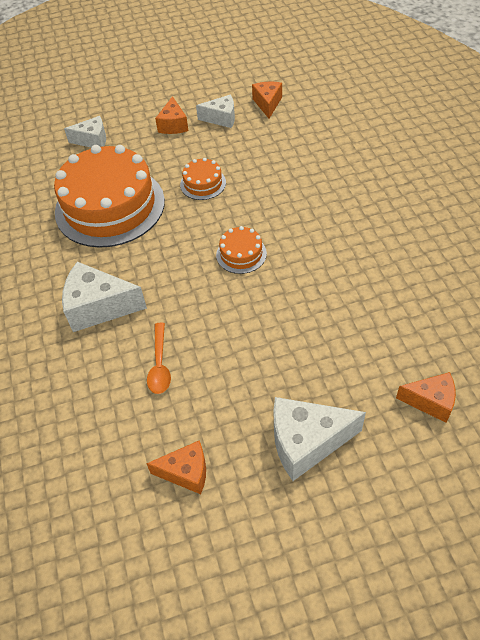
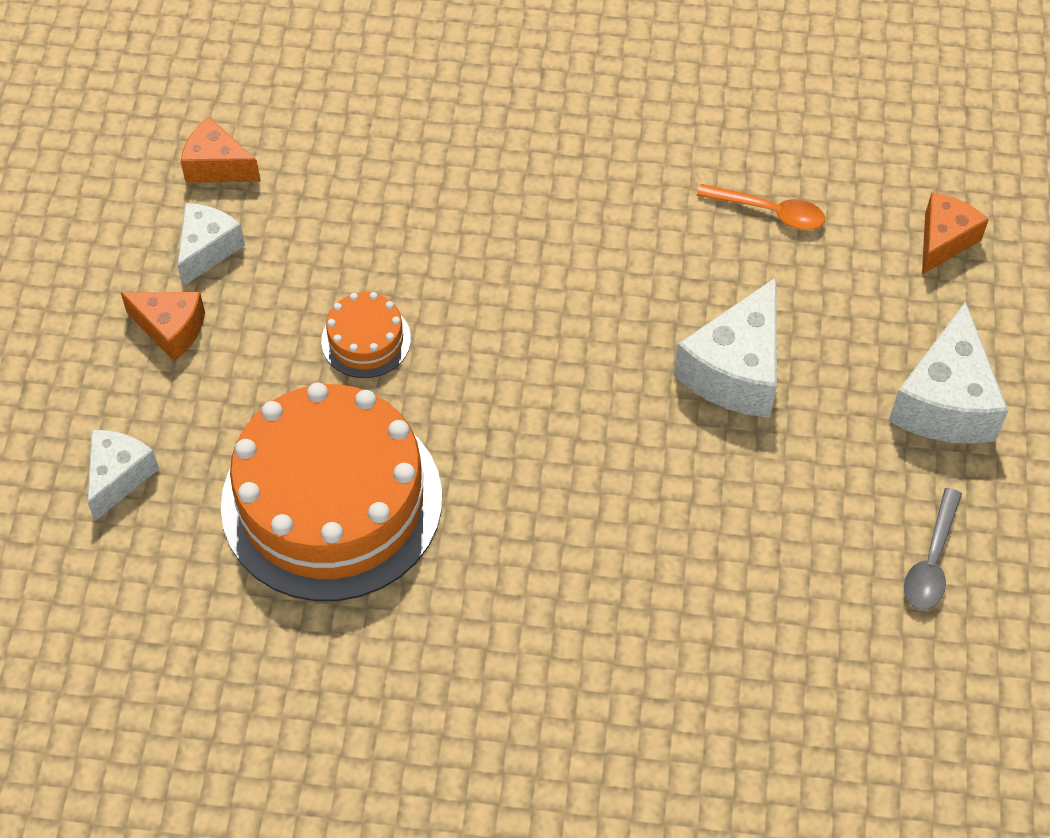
camera: 70 degrees left, 5 degrees up
white cheese [62,262,147,332] -> white cheese moved to [674,277,777,418]
orange cheese [146,440,206,494] -> grey spoon [904,488,962,610]
orange spoon [147,323,171,394] -> orange spoon moved to [697,184,825,230]
orange cake [216,226,267,274] -> none

